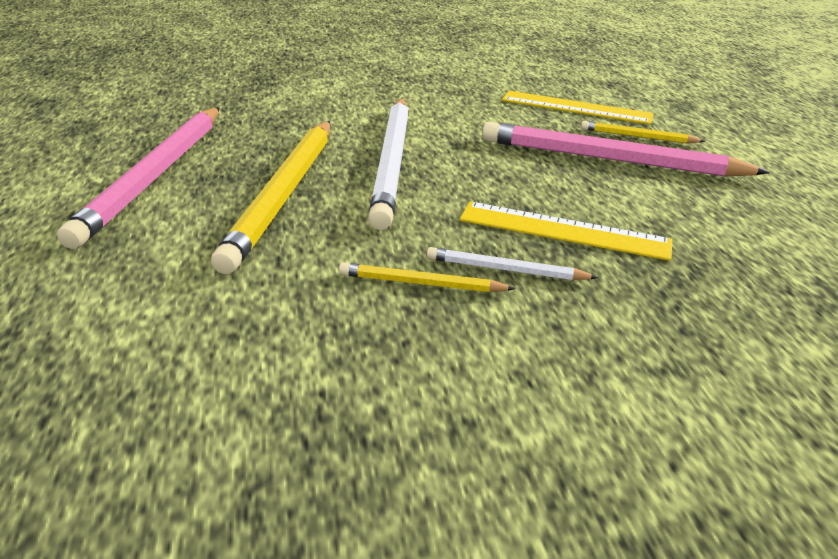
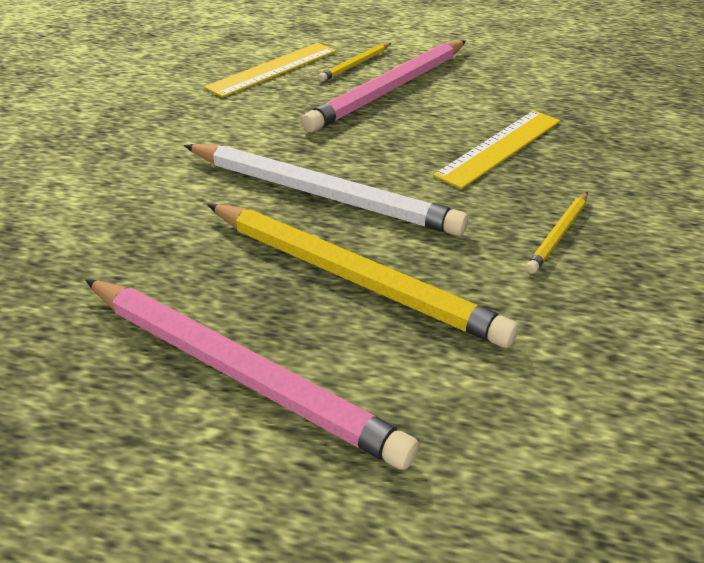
camera: 65 degrees left, 5 degrees up
white pencil [427,247,598,280] -> none

